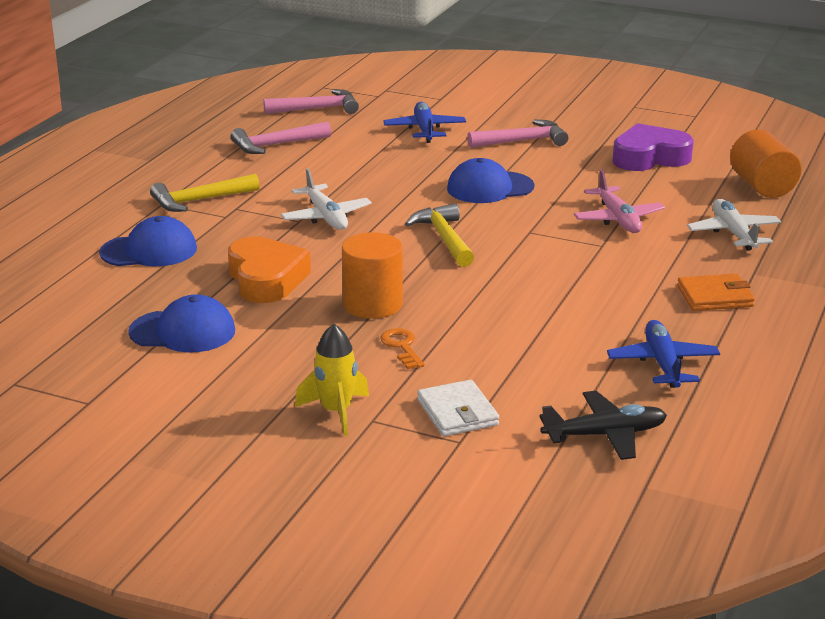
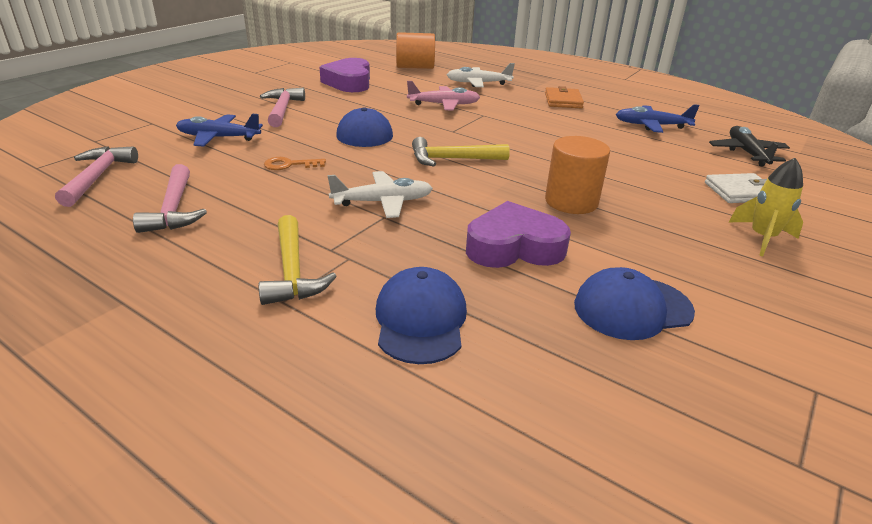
camera: 80 degrees left, 5 degrees up
blue cap [128,294,235,352] -> blue cap turned 120 degrees counterclockwise [574,267,695,340]
orange heart [228,236,311,303] -> purple heart [466,201,571,268]
orange key [380,328,425,369] -> orange key moved to [264,157,326,170]

